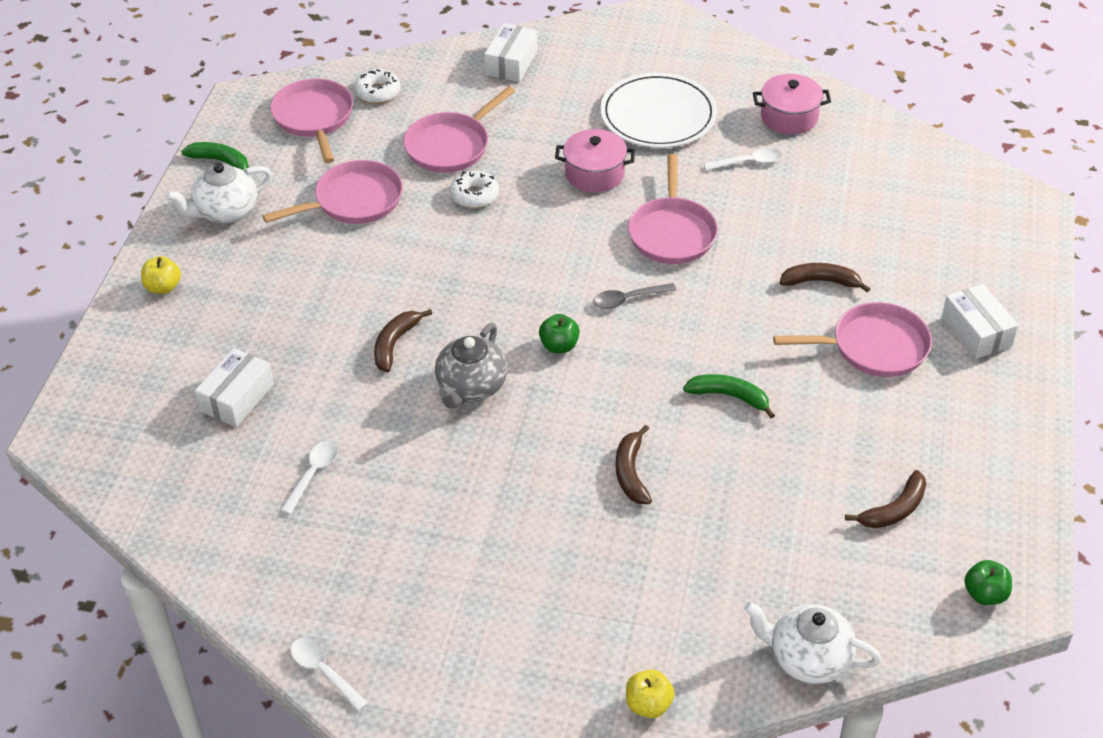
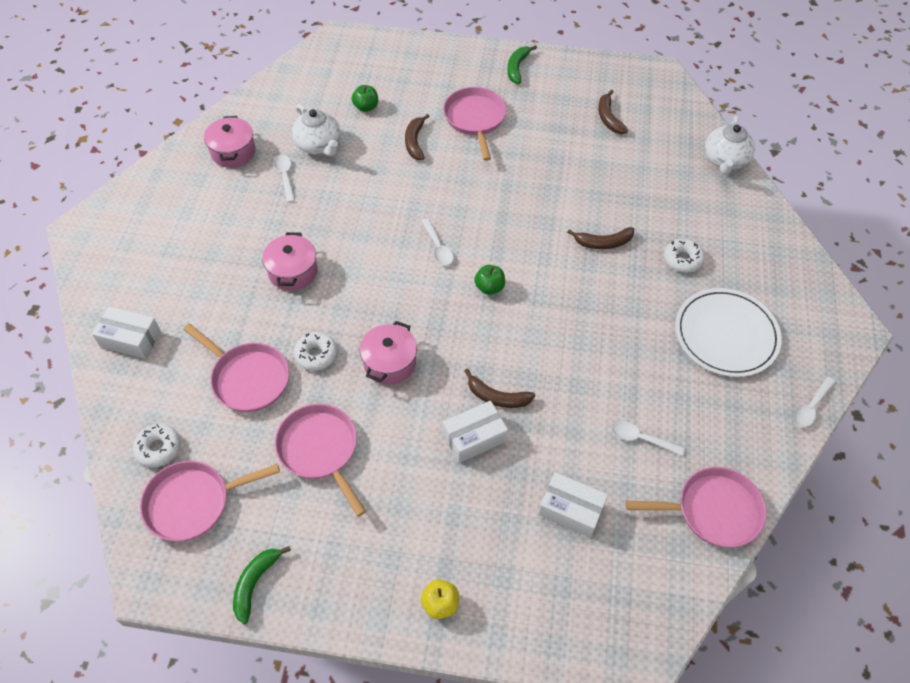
camera: 95 degrees left, 10 degrees up
white teapot [166,163,272,223] -> white teapot moved to [292,104,340,156]
grey teapot [435,323,508,409] -> none
grey spoon [593,283,676,309] -> white spoon [422,218,454,265]
white plate [600,73,717,148] -> white plate moved to [675,288,782,377]
yellow apple [626,669,675,718] -> none
pink pan [628,154,718,264] -> pink pan moved to [626,467,766,547]
green banana [683,374,775,418] -> green banana moved to [507,45,537,84]
brown banana [845,470,927,528] -> brown banana turned 150 degrees counterclockwise [598,90,628,134]
white box [942,284,1018,359] -> white box moved to [443,401,508,463]
green apple [964,560,1012,605] -> green apple moved to [352,85,378,112]
none -> pink pot [360,321,417,385]
none -> white donut [664,239,705,273]

